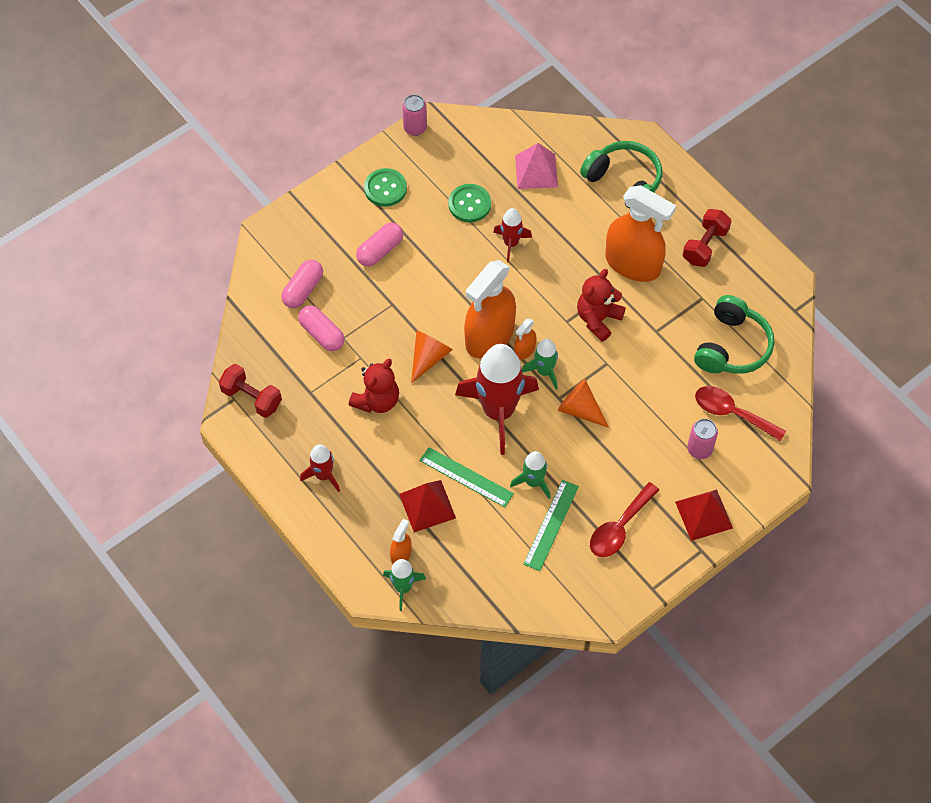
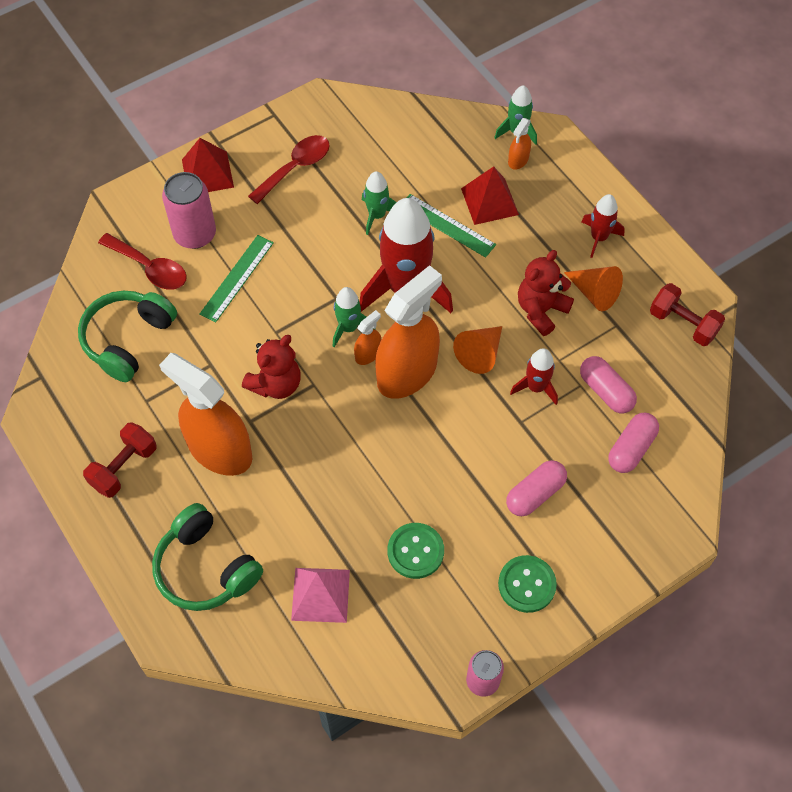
camera: 175 degrees left, 0 degrees up
red rocket [493,208,532,262] -> red rocket moved to [510,348,558,405]
green ruler [523,480,579,571] -> green ruler moved to [199,235,274,323]
orange cone [558,379,609,428] -> orange cone moved to [564,266,623,311]
pink can [687,419,718,459] -> pink can [162,172,216,249], size x1.55

